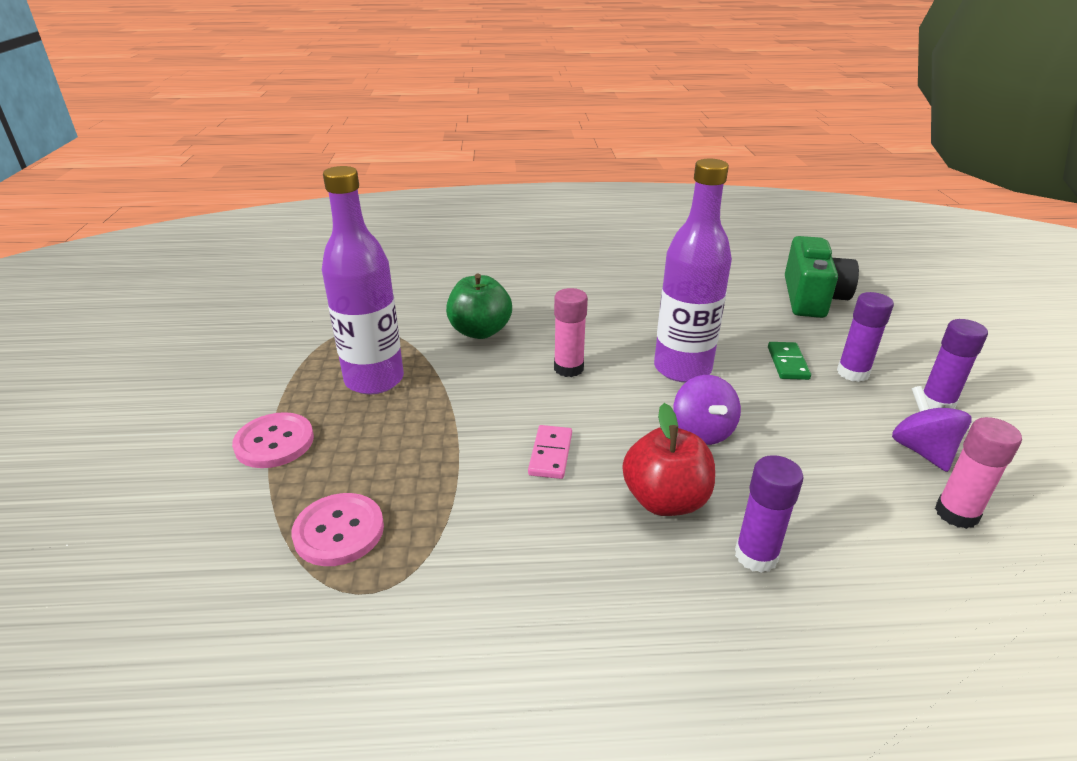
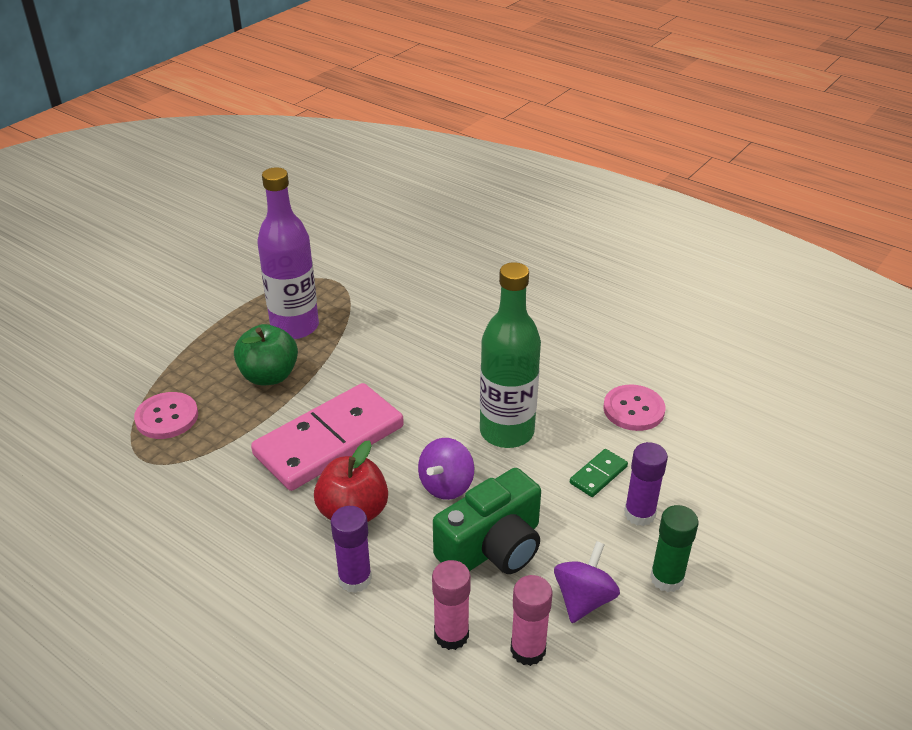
camera: 40 degrees right, 5 degrees up
pink button [232,412,314,468] -> pink button moved to [603,385,665,431]
green apple [446,273,512,339] -> green apple moved to [234,324,298,385]
pink domino [528,425,572,479] -> pink domino [251,383,404,491], size x2.45
pink glue stick [554,288,588,377] -> pink glue stick moved to [432,560,471,650]
purple bottle [654,159,732,382] -> green bottle [480,262,541,448]
green camera [785,236,859,318] -> green camera moved to [433,468,541,574]
purple glue stick [923,319,988,409] -> green glue stick [650,505,699,592]

